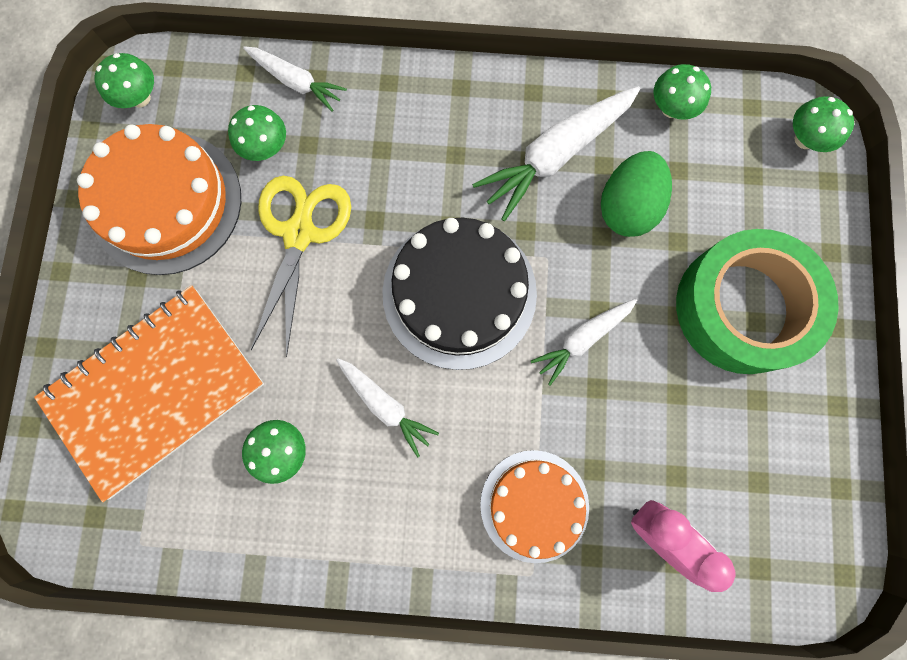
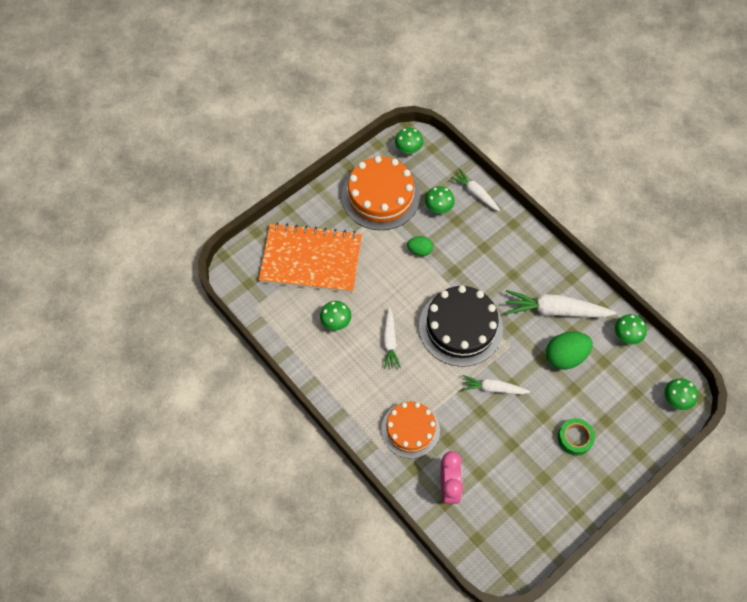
camera: 45 degrees right, 15 degrees down
white carrot [243,46,347,112] -> white carrot turned 150 degrees clockwise [450,169,500,211]
yellow scissors [251,176,351,357] -> green egg [407,236,433,256]
green tape [676,229,839,374] -> green tape [558,418,595,456], size x0.45

